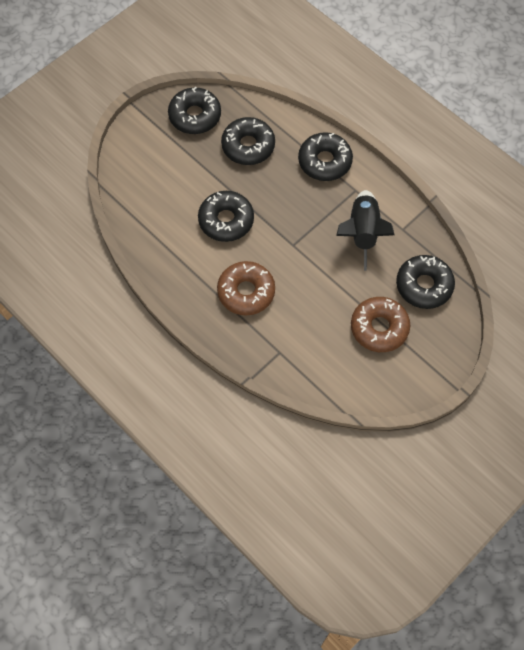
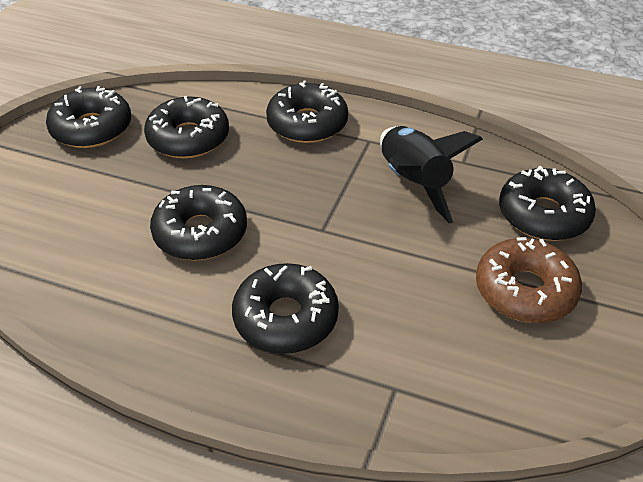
camera: 25 degrees left, 20 degrees down
brown donut [217,261,275,316] -> black donut [232,263,339,354]

